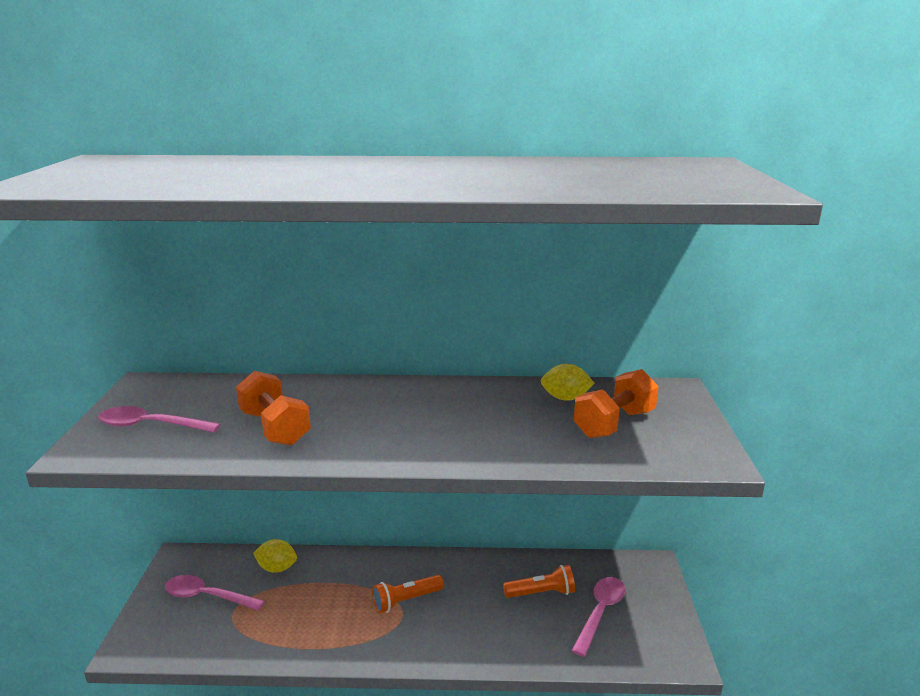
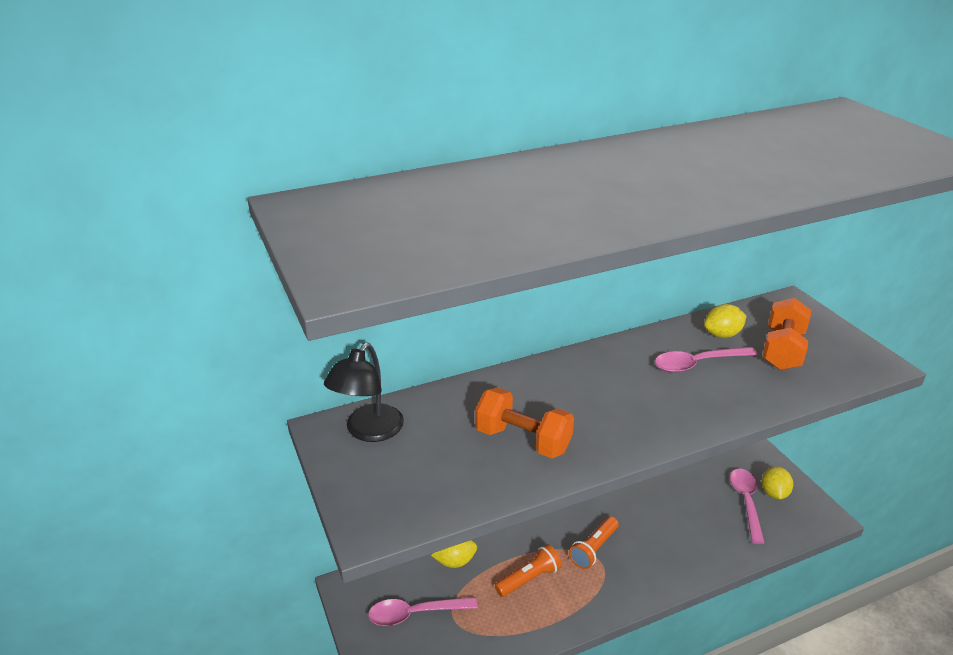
camera: 25 degrees left, 10 degrees up
pink spoon [98,406,221,433] -> pink spoon moved to [655,347,758,373]
orange flashlight [503,565,575,598] -> orange flashlight moved to [495,544,562,597]
none -> black lamp [324,343,404,442]
none -> yellow lemon [762,466,793,500]

